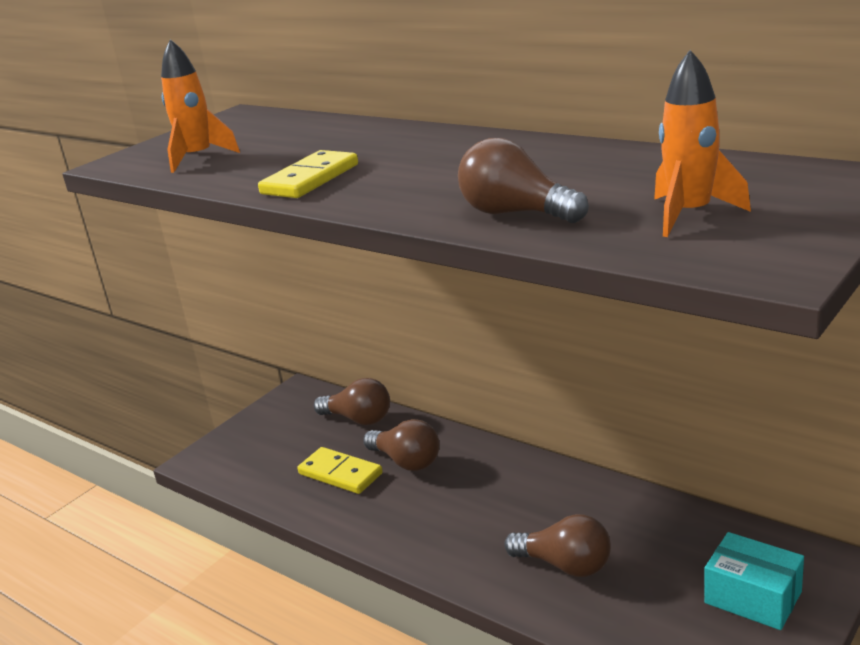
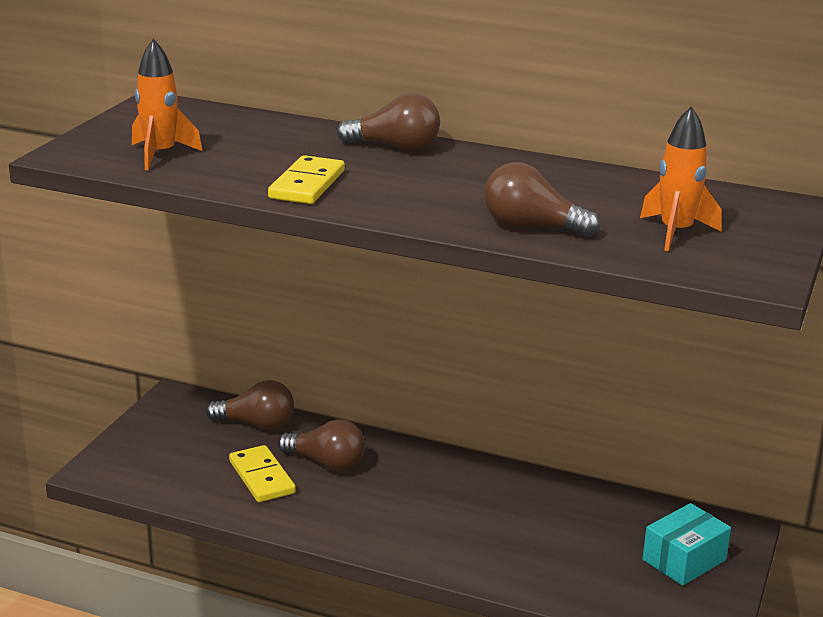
camera: 20 degrees left, 0 degrees up
yellow domino [298,447,383,494] -> yellow domino turned 45 degrees clockwise [229,445,296,502]
brown light bulb [504,514,611,577] -> brown light bulb moved to [337,93,440,151]
turquoise box [704,532,804,630] -> turquoise box turned 60 degrees counterclockwise [642,503,731,586]

